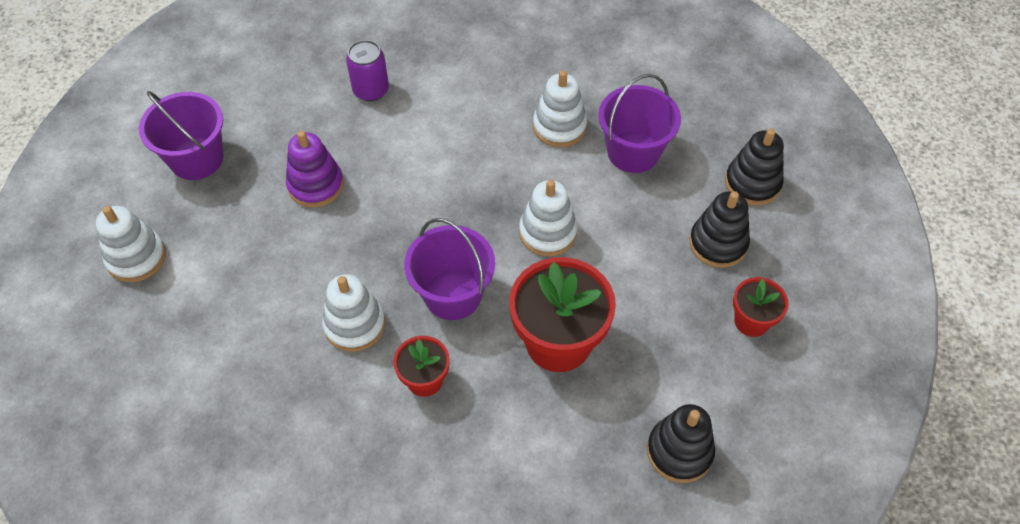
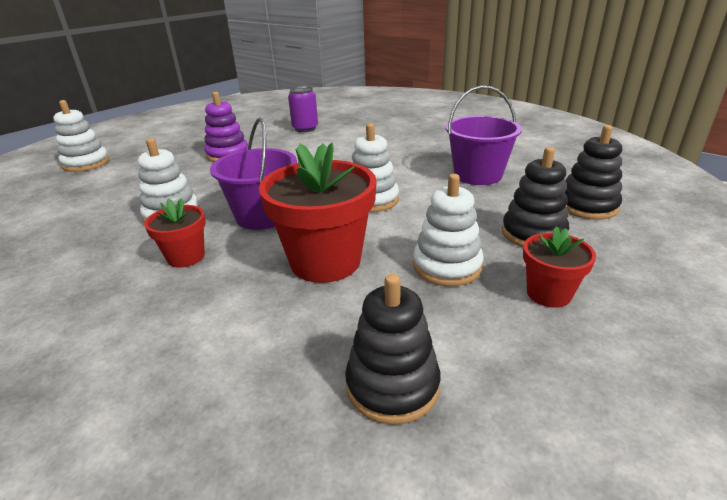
camera: 25 degrees right, 25 degrees down
purple bucket [139,91,224,180] -> none
white stacking toy [533,70,587,147] -> white stacking toy moved to [413,174,483,286]

